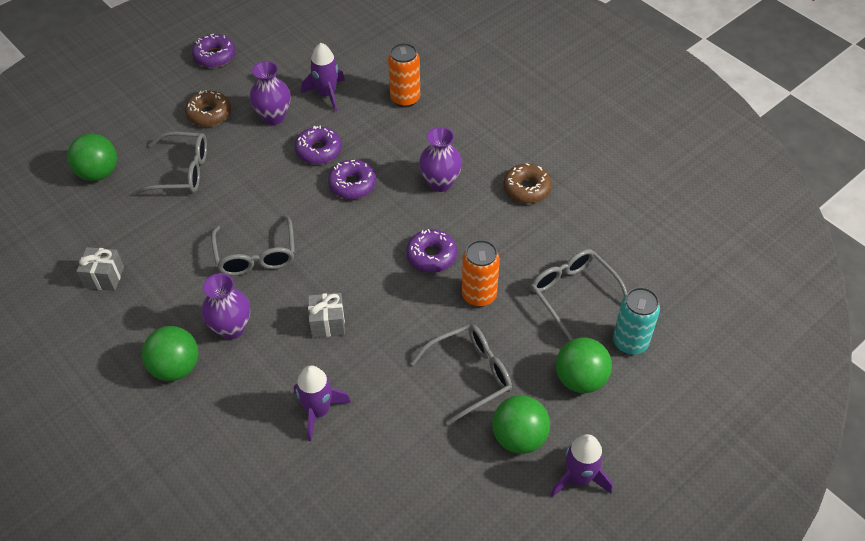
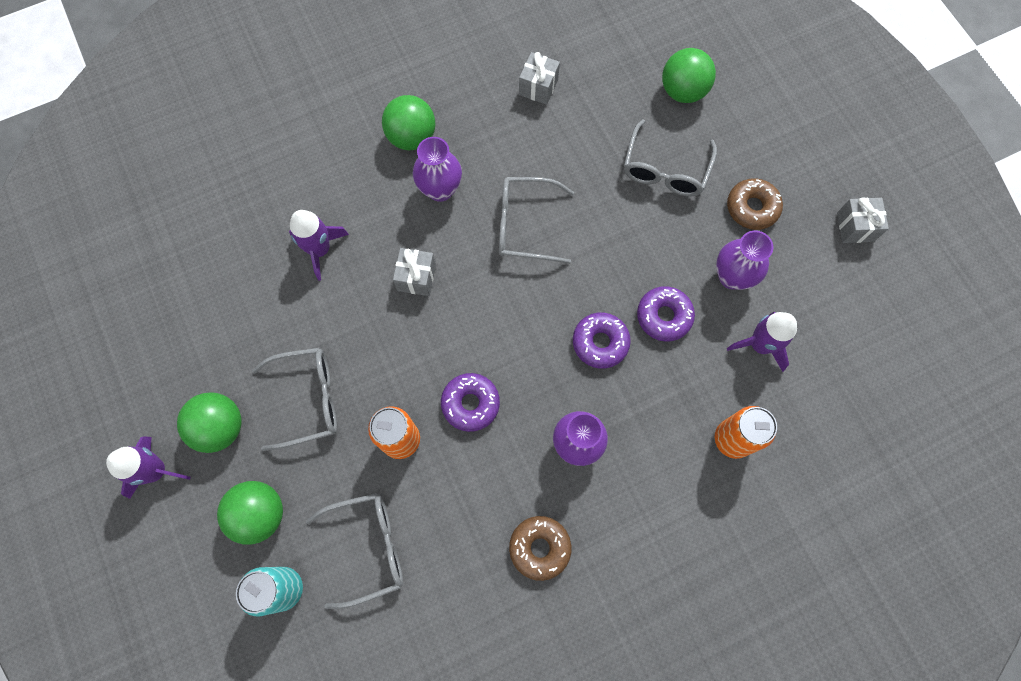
camera: 105 degrees right, 20 degrees up
purple donut [192,34,236,68] -> grey gift [837,198,889,243]
grey glasses [411,324,512,425] -> grey glasses turned 90 degrees counterclockwise [252,348,337,451]

